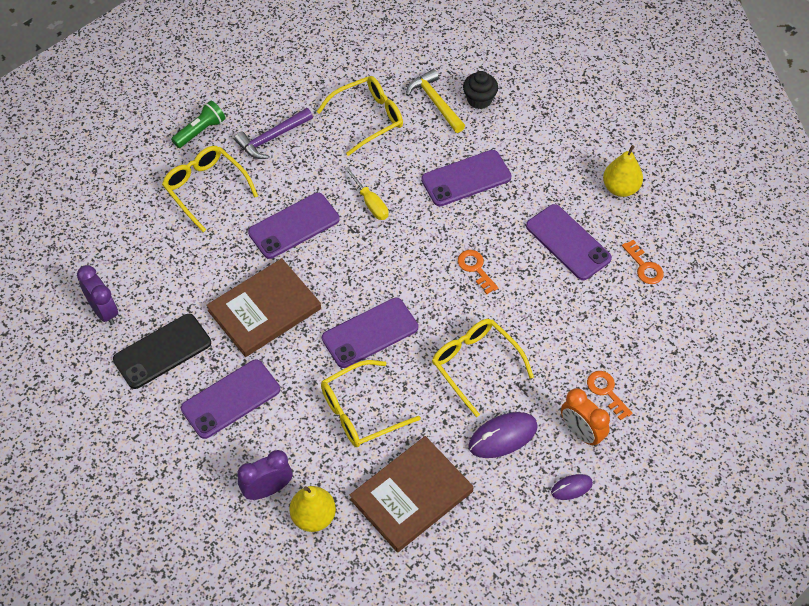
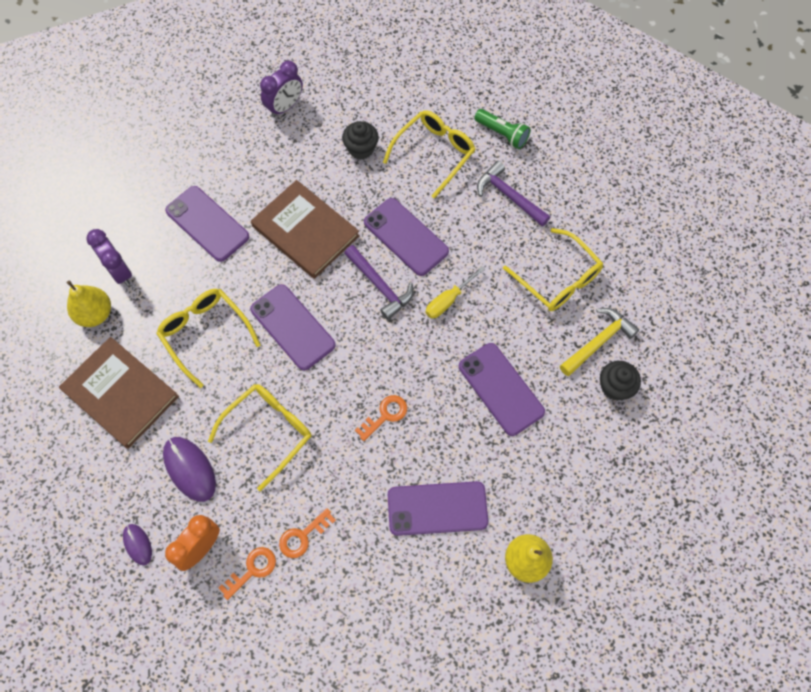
camera: 80 degrees right, 10 degrees up
black phone [113,314,211,389] -> none
purple phone [526,204,612,280] -> purple phone turned 45 degrees clockwise [388,481,488,536]
orange key [622,240,664,284] -> orange key moved to [279,508,336,558]
none -> black cupcake [342,121,379,160]
none -> purple hammer [344,245,413,320]

